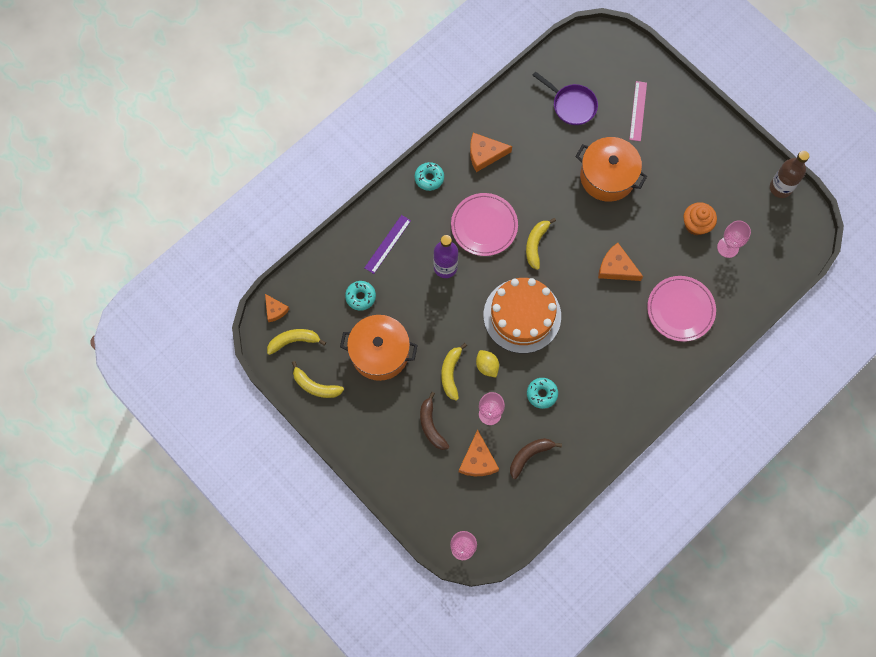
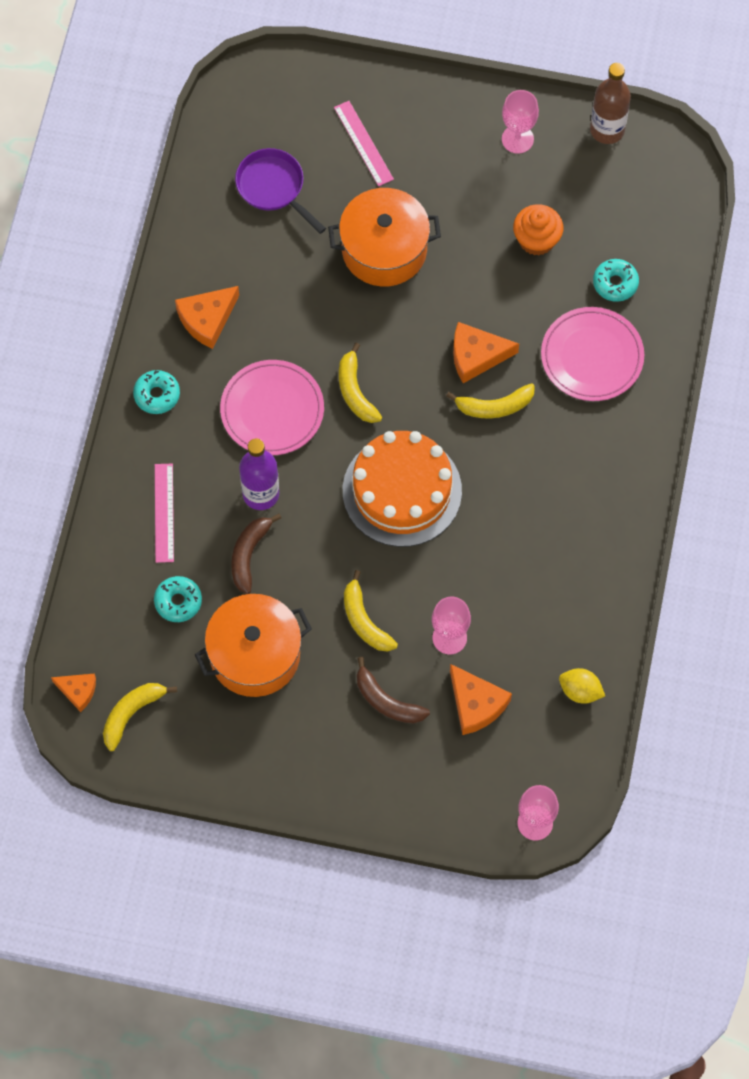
camera: 35 degrees left, 5 degrees down
yellow banana [292,361,344,398] -> yellow banana moved to [446,383,535,418]
purple ruler [364,215,411,274] -> pink ruler [155,464,174,563]
yellow lemon [476,350,499,377] -> yellow lemon moved to [559,668,605,704]
brown banana [510,438,562,479] -> brown banana moved to [231,514,281,594]
turquoise donut [527,378,558,409] -> turquoise donut moved to [593,259,639,302]
purple pan [532,71,598,125] -> purple pan turned 135 degrees counterclockwise [235,148,326,234]
pink goblet [717,220,751,258] -> pink goblet moved to [502,90,539,154]

